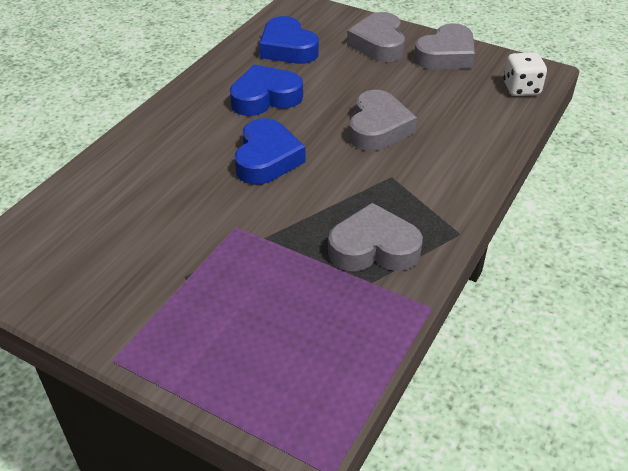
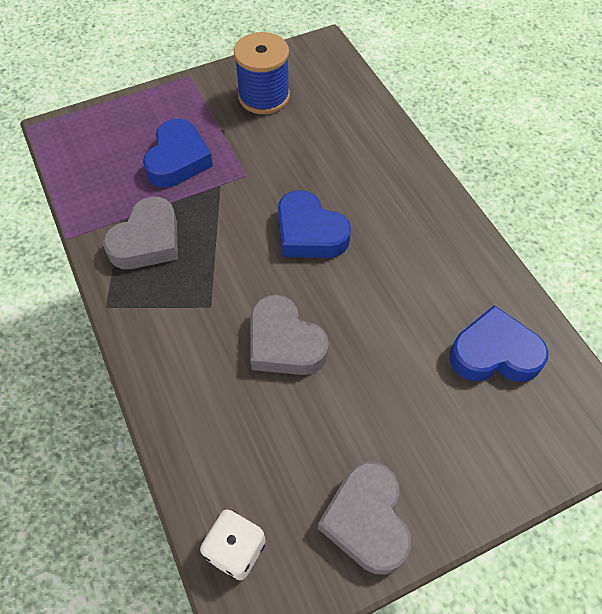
camera: 125 degrees right, 15 degrees up
blue heart [230,64,303,116] -> blue heart moved to [143,119,213,188]
grey heart [347,12,405,62] -> none
none -> blue spool [234,32,290,114]

